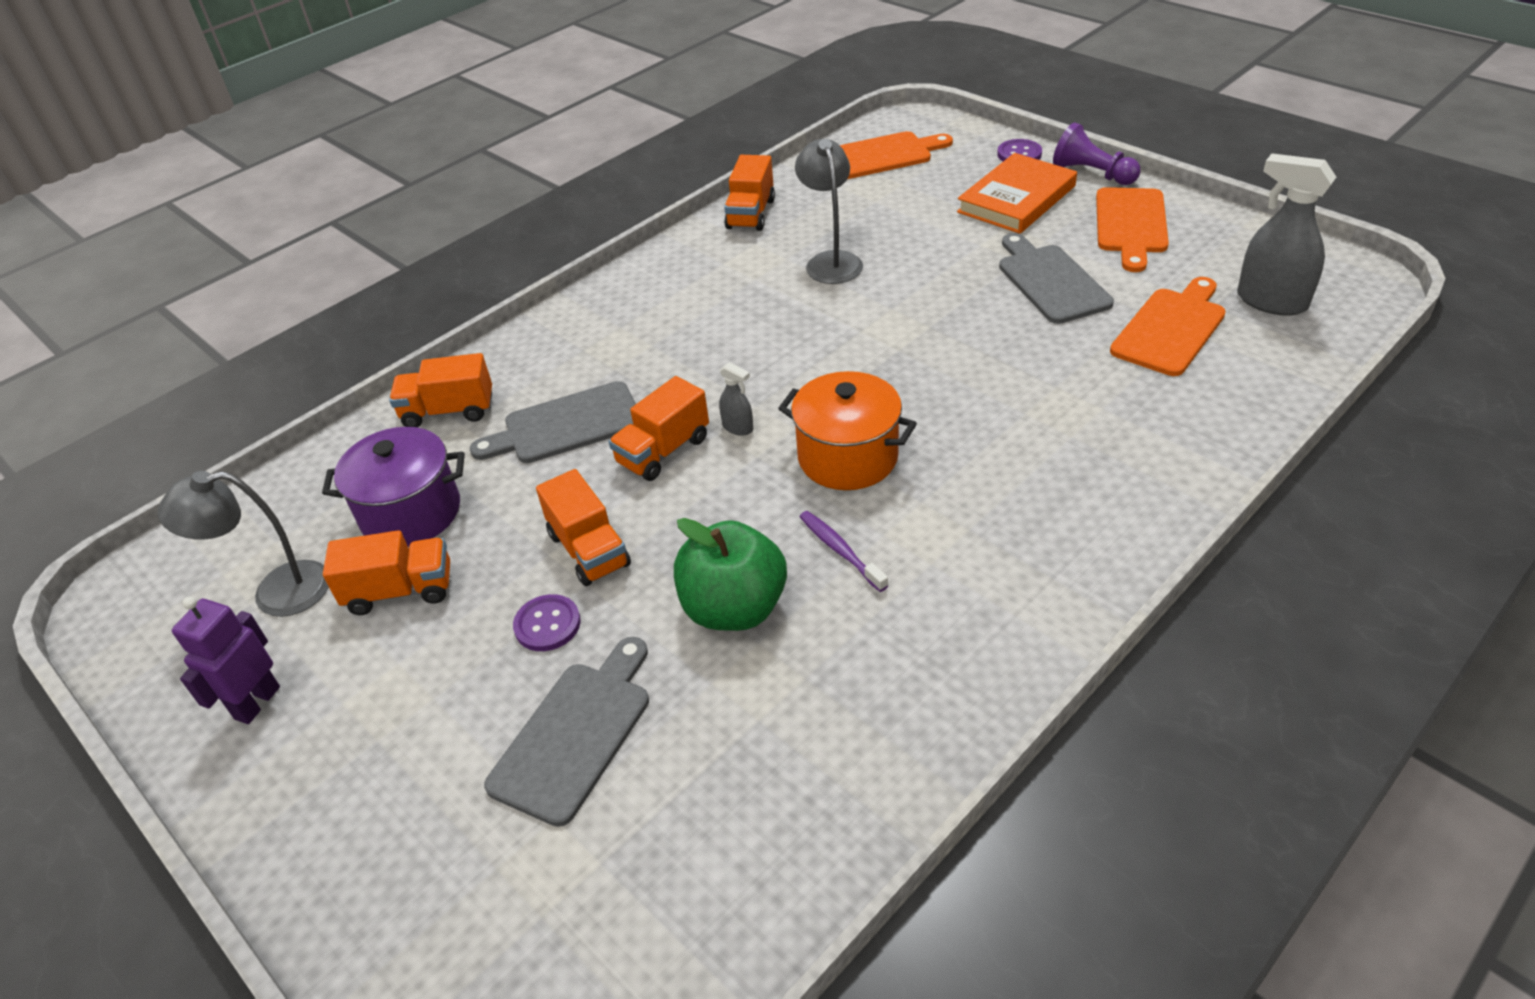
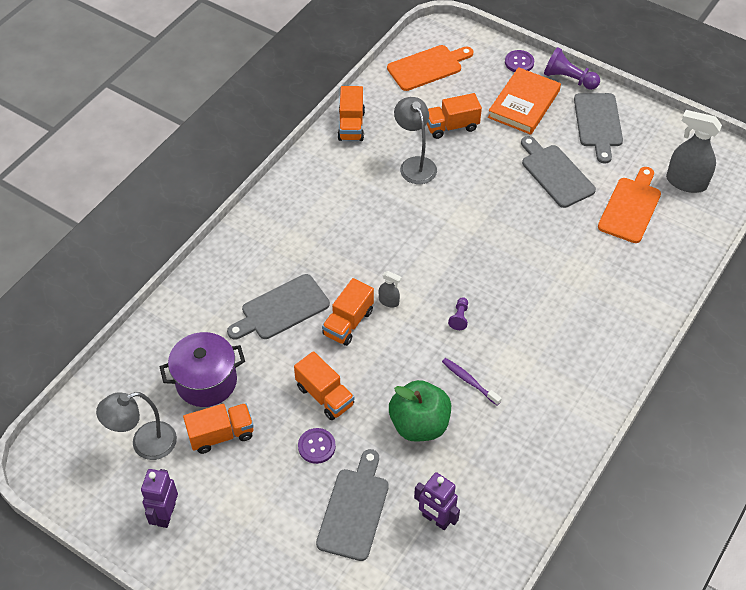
camera: 15 degrees left, 10 degrees up
orange truck [389,353,492,427] -> orange truck moved to [427,93,482,139]
orange pot [778,371,917,490] -> purple pawn [448,297,468,330]
orange cutting board [1096,187,1169,272] -> grey cutting board [574,93,623,163]
none -> purple robot [414,472,460,530]

